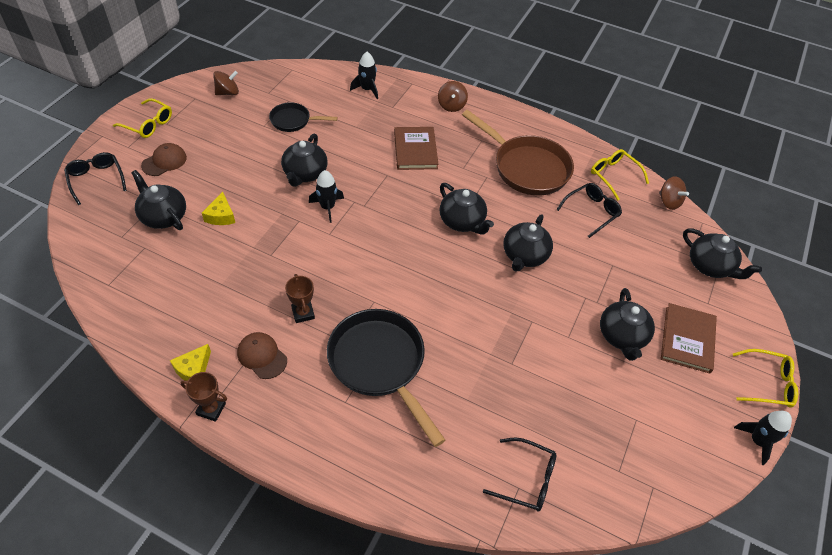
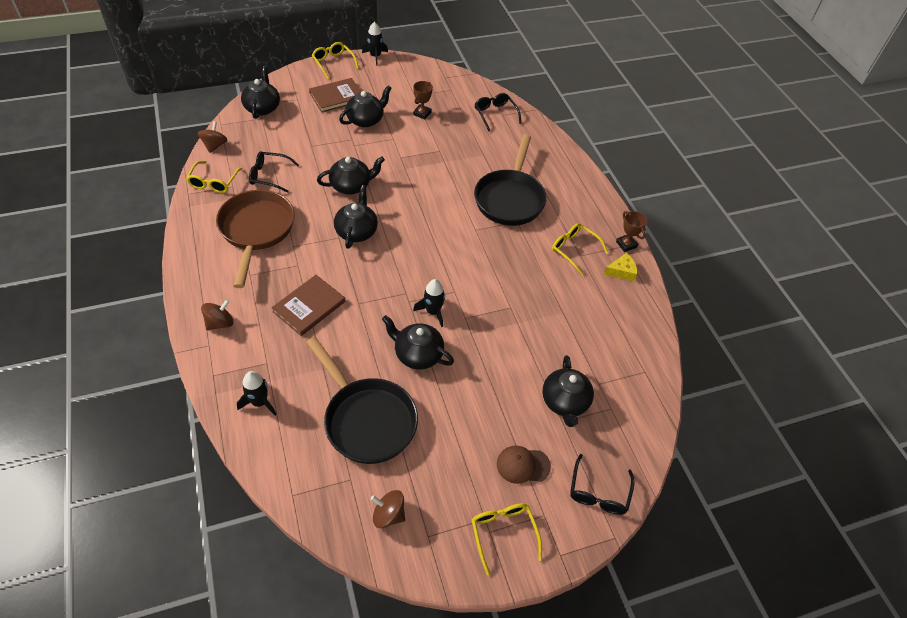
camera: 135 degrees left, 0 degrees up
yellow cheese [202,192,235,225] -> none
brown cap [237,332,287,379] -> yellow glasses [552,223,608,275]
black pan [269,102,337,132] -> black pan [306,337,418,464], size x1.87
black teapot [281,133,327,187] -> black teapot turned 120 degrees counterclockwise [382,315,454,369]
brown trophy [285,274,315,323] -> brown trophy moved to [413,81,433,119]

